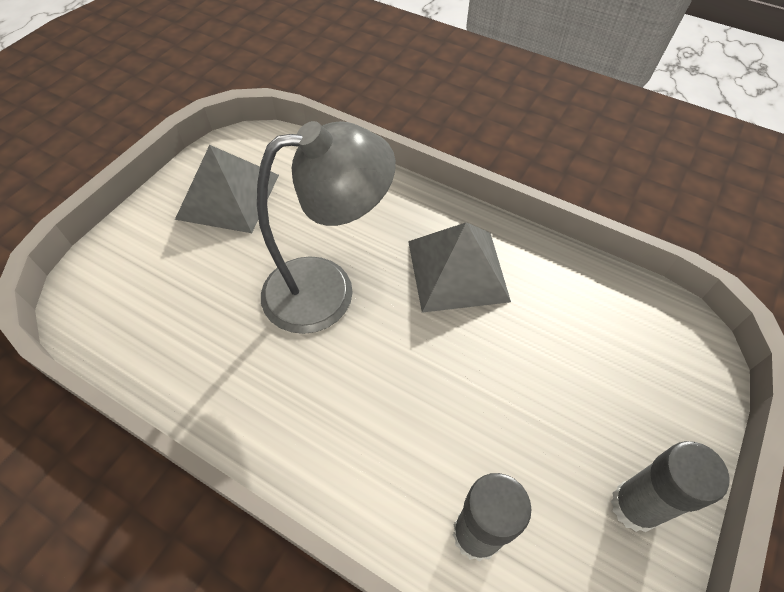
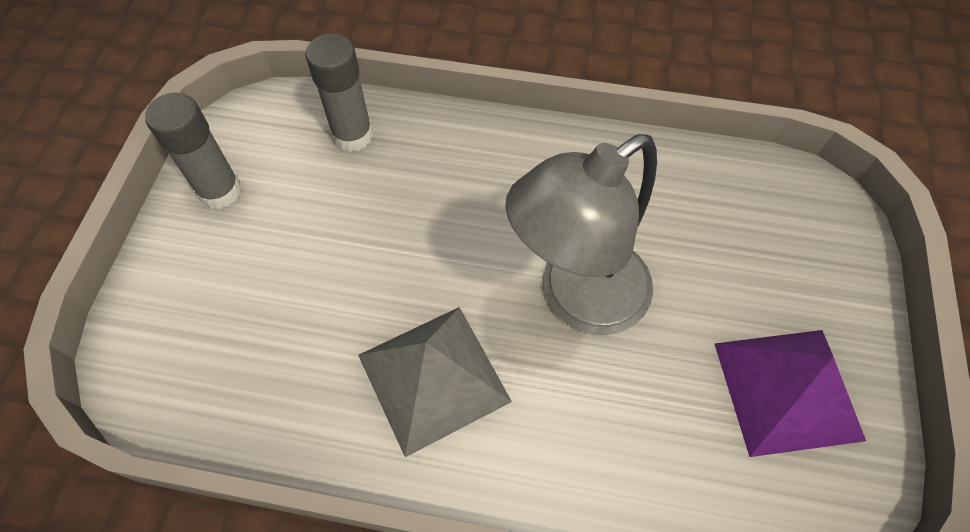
camera: 160 degrees right, 5 degrees up
grey pyramid [175,145,279,233] -> purple pyramid [714,330,866,457]

